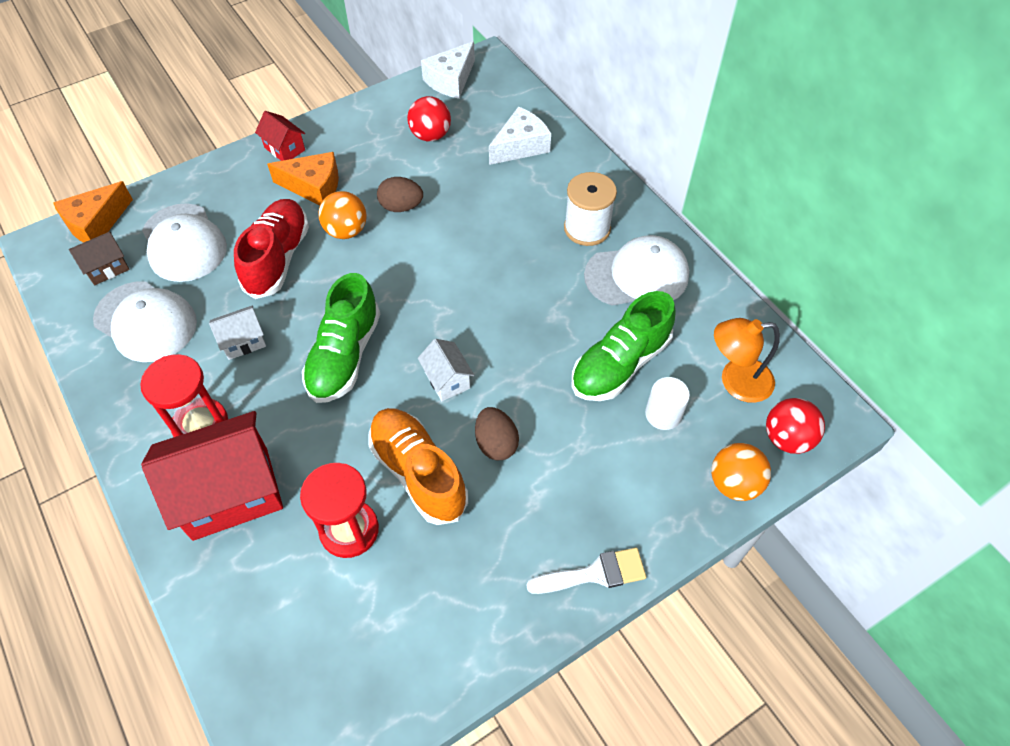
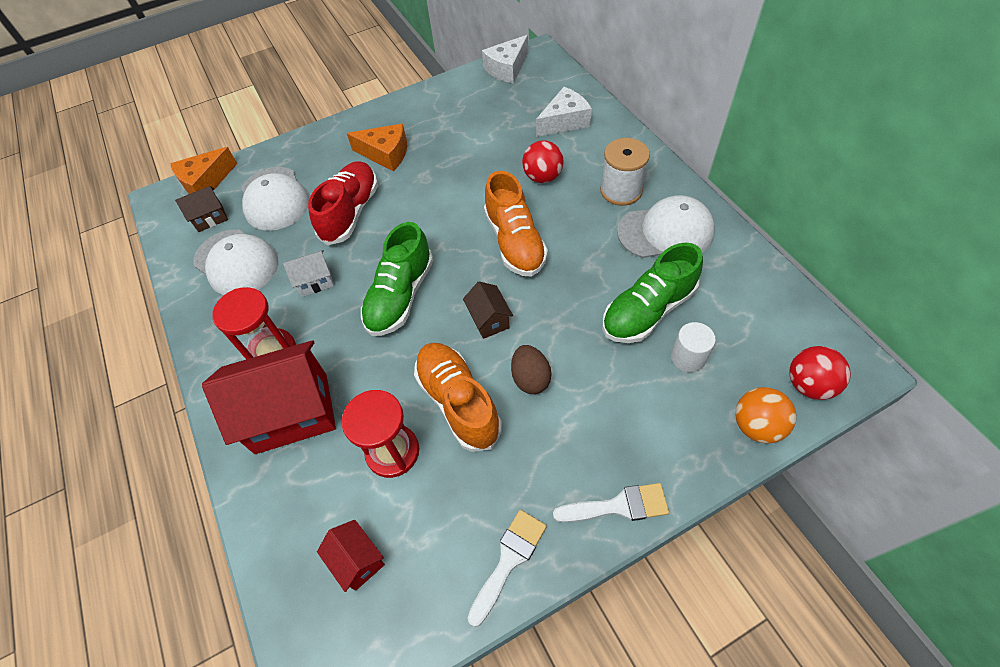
camera: 10 degrees right, 0 degrees up
red house [255,111,305,161] -> red house moved to [317,520,385,592]
orange ball [318,191,367,239] -> none
brown egg [377,177,423,212] -> none
red ball [407,96,451,142] -> red ball moved to [522,140,564,183]
white house [418,339,474,401] -> brown house [463,281,513,339]
orange lamp [714,318,780,403] -> none
none -> white brush [468,510,547,627]
none -> orange shoe [484,171,548,277]

